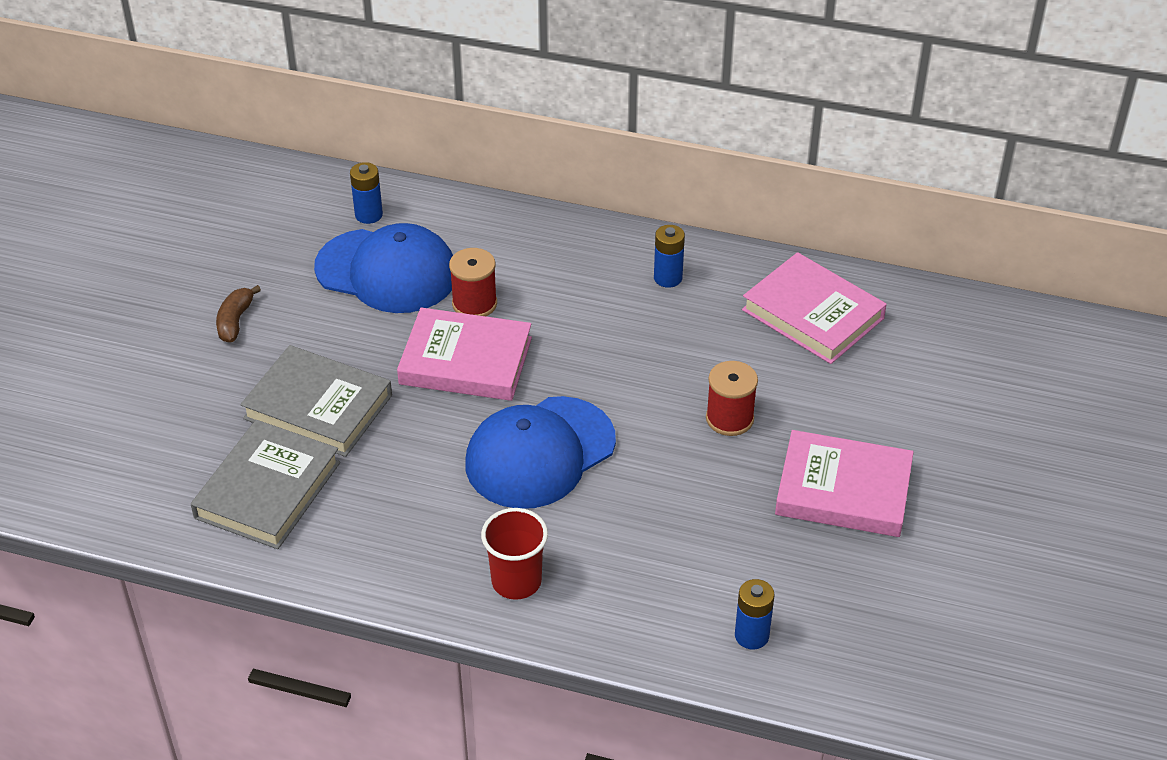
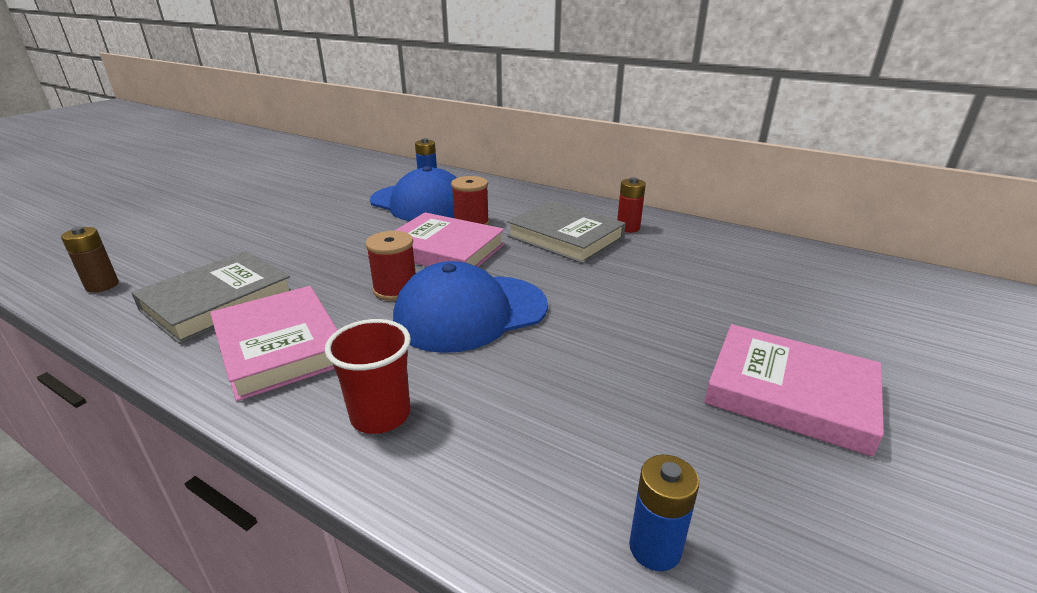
camera: 15 degrees right, 15 degrees down
brown banana [216,285,261,343] -> none
grey book [240,345,392,457] -> grey book moved to [507,201,626,264]
blue battery [654,225,685,288] -> red battery [617,177,646,233]
red spool [706,361,758,436] -> red spool moved to [365,231,416,301]
pink book [742,252,887,364] -> pink book moved to [210,286,338,401]
none -> brown battery [61,226,119,293]

